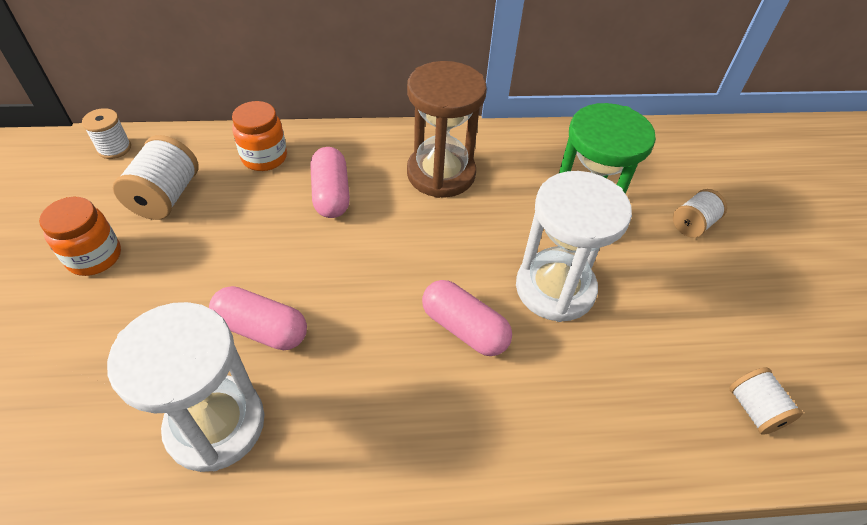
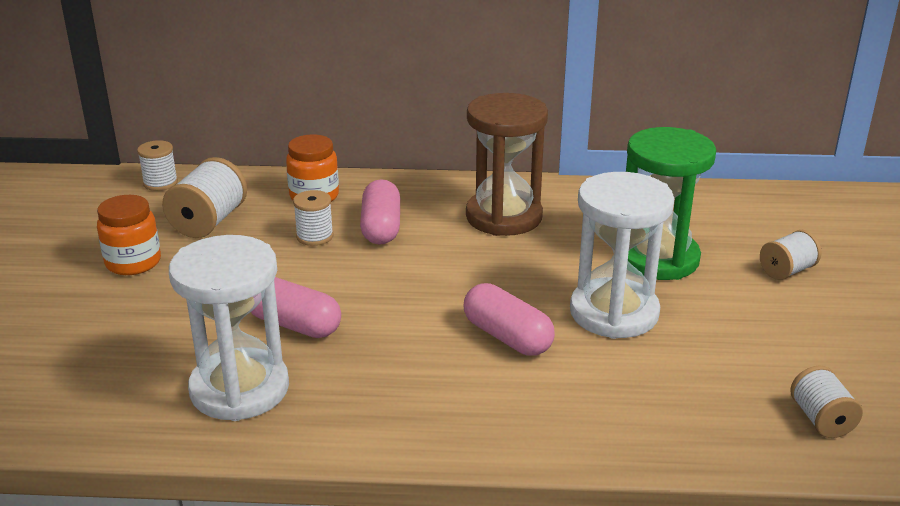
camera: 10 degrees right, 20 degrees down
none -> white spool [293,190,334,246]

